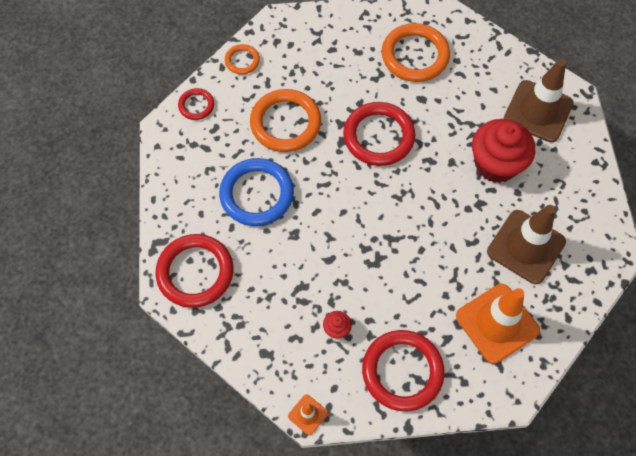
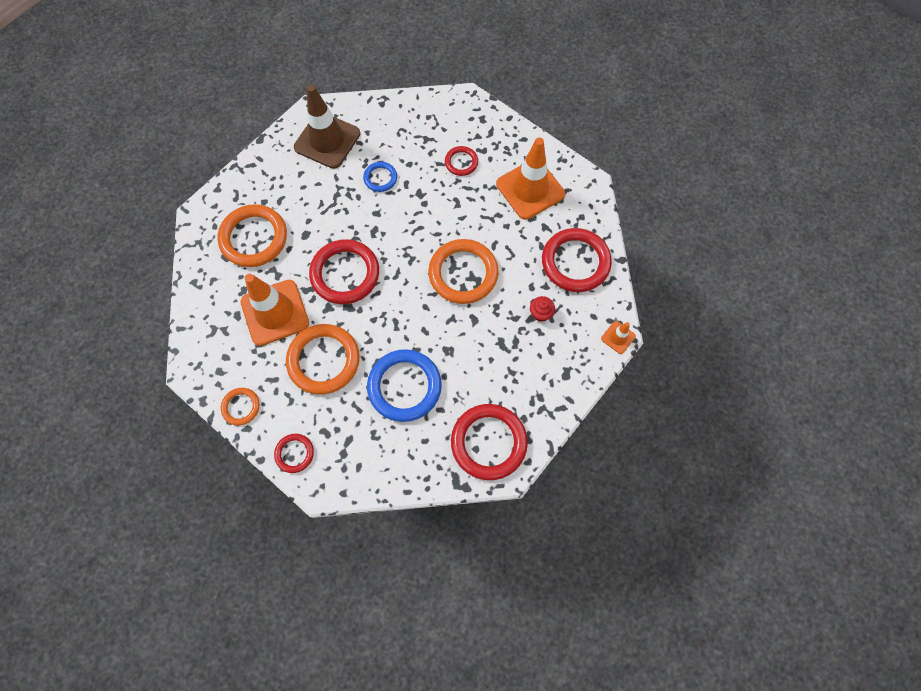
camera: 90 degrees left, 5 degrees up
red cupcake [472,119,535,183] -> blue ring [363,162,397,192]
brown traffic cone [487,205,566,284] -> red ring [445,146,478,176]
none -> orange traffic cone [240,274,309,346]
none -> orange ring [428,239,499,304]

